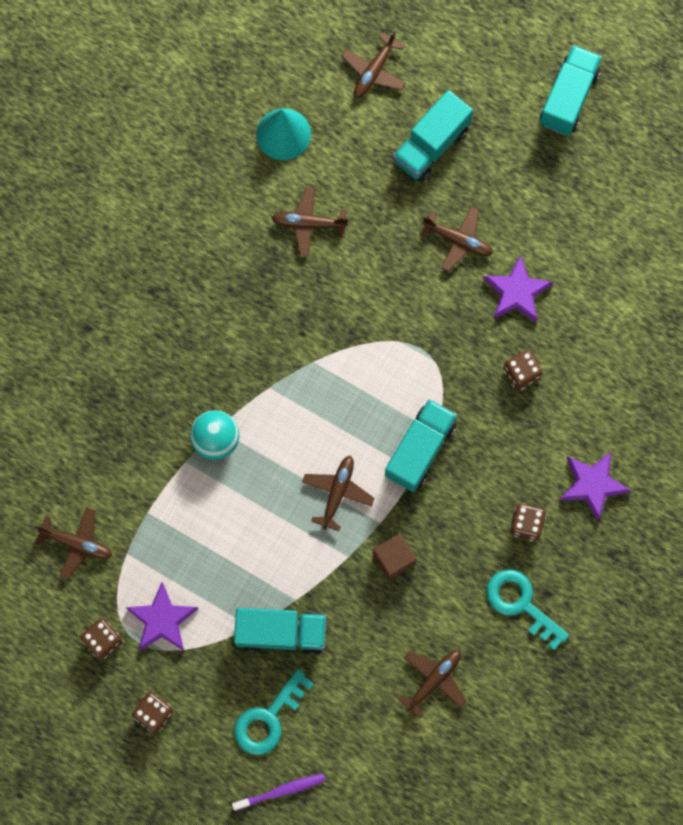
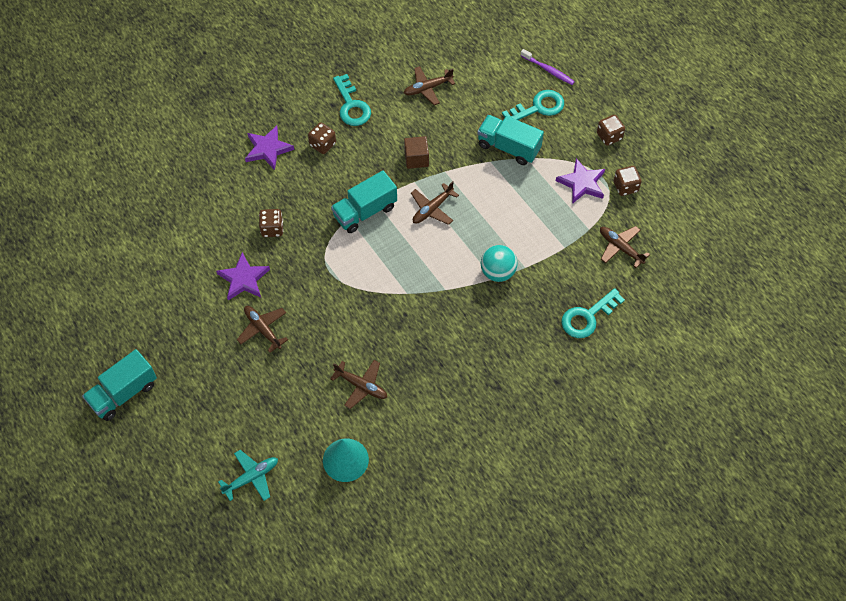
camera: 155 degrees left, 15 degrees down
purple toothbrush [232,773,326,811] -> purple toothbrush turned 150 degrees counterclockwise [521,49,575,85]
brown plane [342,30,406,98] -> turquoise plane [218,450,278,501]
turquoise truck [393,90,473,182] -> none
none -> turquoise key [561,288,625,338]

